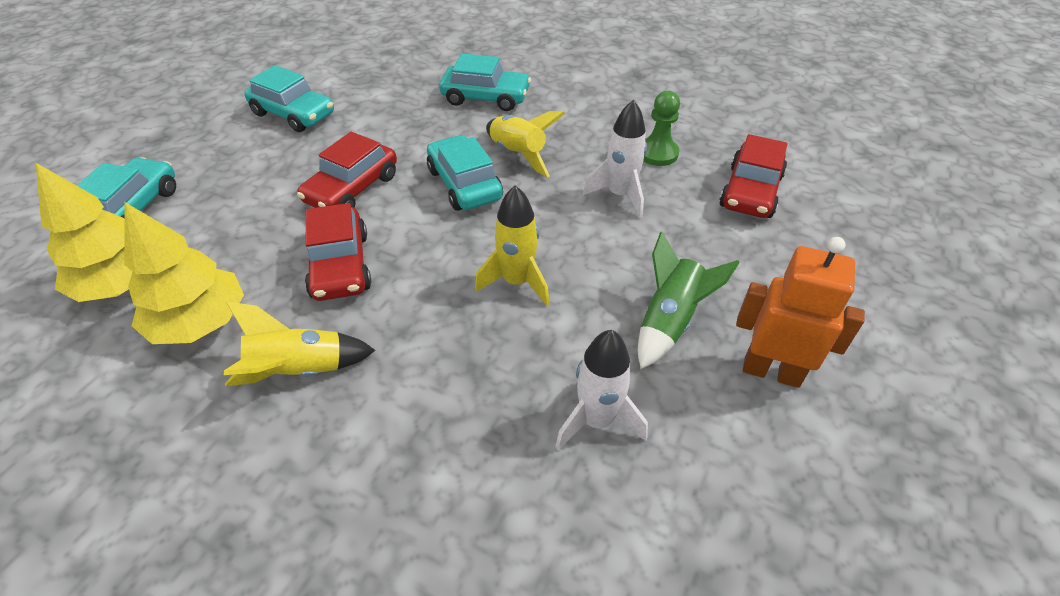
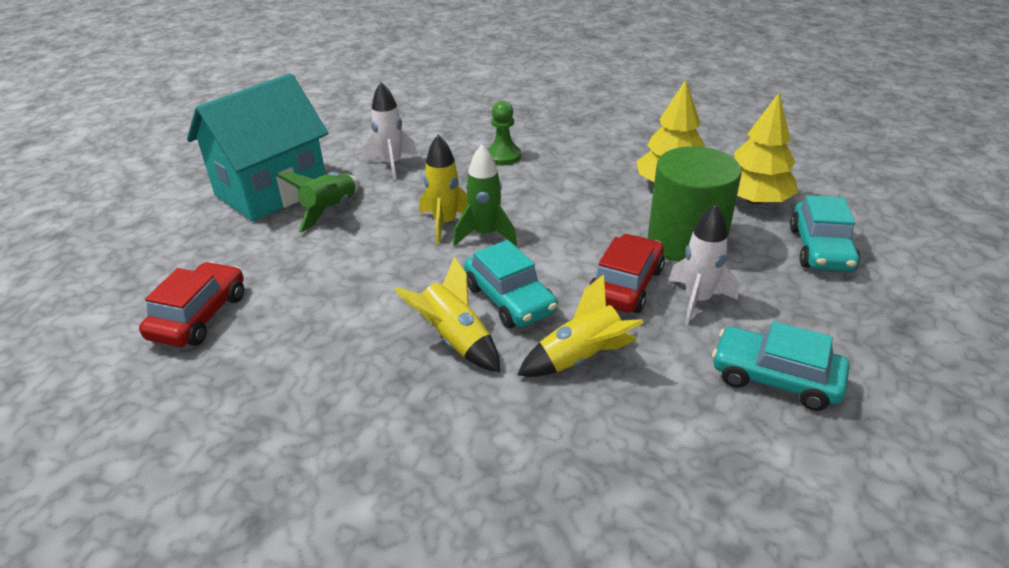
camera: 175 degrees right, 10 degrees down
yellow rocket [224,302,376,386] -> yellow rocket moved to [517,274,644,377]
red car [305,203,371,301] -> none
turquoise car [439,53,531,111] -> none
white rocket [583,100,647,218] -> white rocket moved to [669,204,739,325]
green pawn [643,91,680,166] -> green pawn moved to [487,101,521,165]
orange robot [736,237,865,388] -> turquoise house [187,73,328,222]
none -> green rocket [453,145,517,246]
none -> green cylinder [648,146,742,262]

